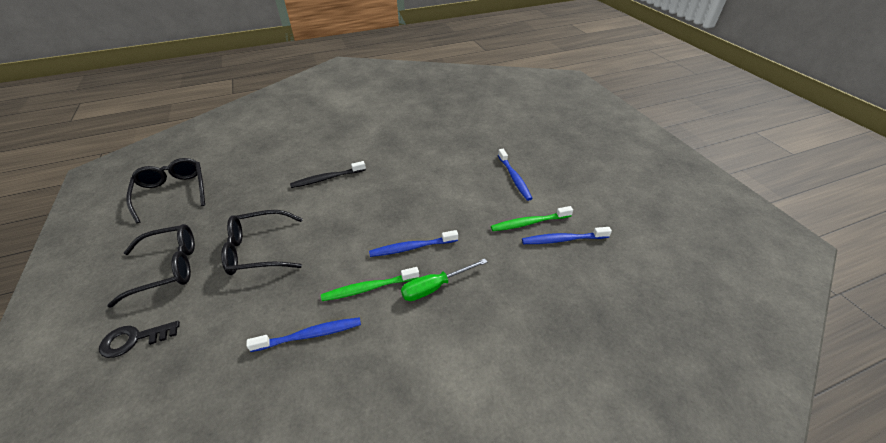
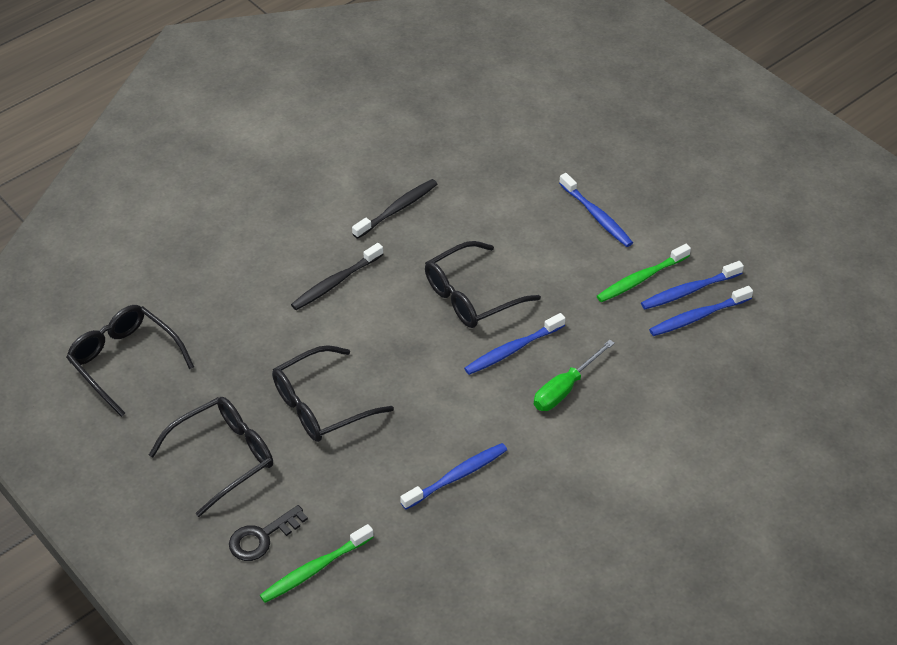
camera: 20 degrees left, 5 degrees up
green toothbrush [321,267,419,301] -> green toothbrush moved to [260,524,374,603]
none -> black toothbrush [352,179,437,239]
none -> black glasses [425,241,541,328]
none -> blue toothbrush [649,286,753,336]

